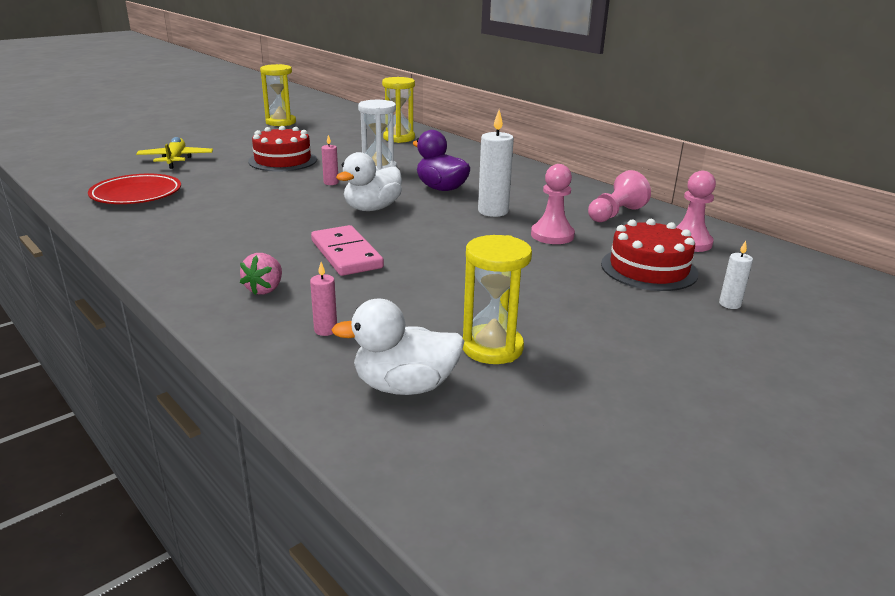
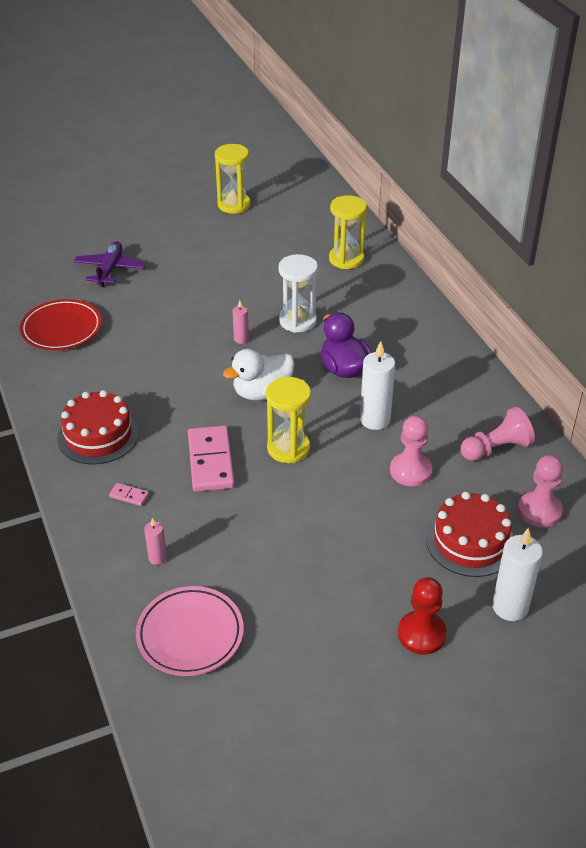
camera: 20 degrees right, 15 degrees up
yellow plane [136,137,213,169] -> purple plane [73,241,146,287]
pink strawberry [240,253,282,295] -> pink domino [109,483,149,506]
red cake [248,126,317,172] -> red cake moved to [57,390,139,465]
white duck [331,298,465,395] -> pink plate [136,586,244,676]
yellow hourglass [463,235,532,364] -> yellow hourglass moved to [266,377,311,463]
white candle [719,241,753,309] -> white candle [492,527,543,621], size x1.90
none -> red pawn [398,577,447,655]

